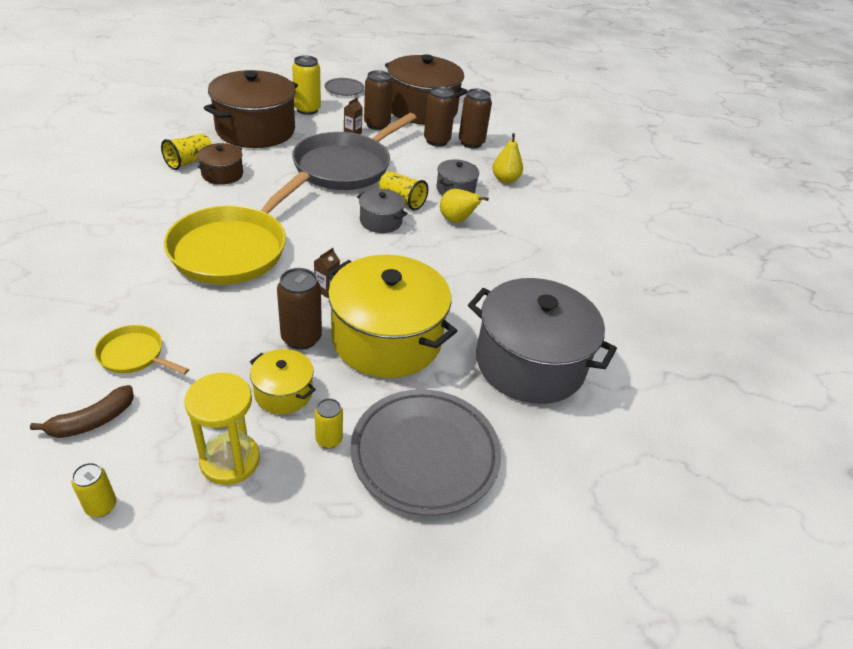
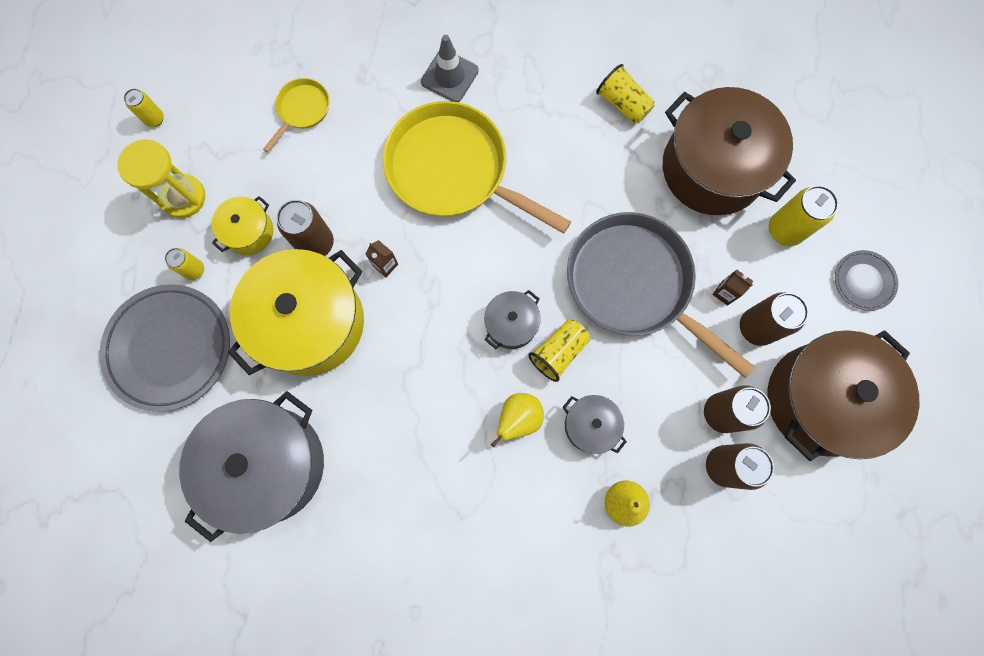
camera: 100 degrees right, 35 degrees up
brown banana [30,385,134,438] -> none
brown pot [197,143,243,185] -> none
none -> grey traffic cone [421,35,479,102]

